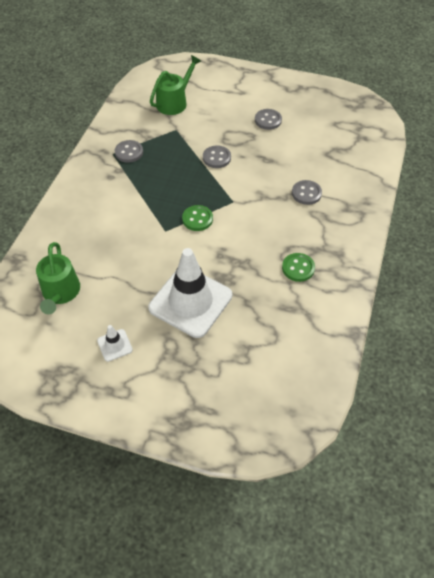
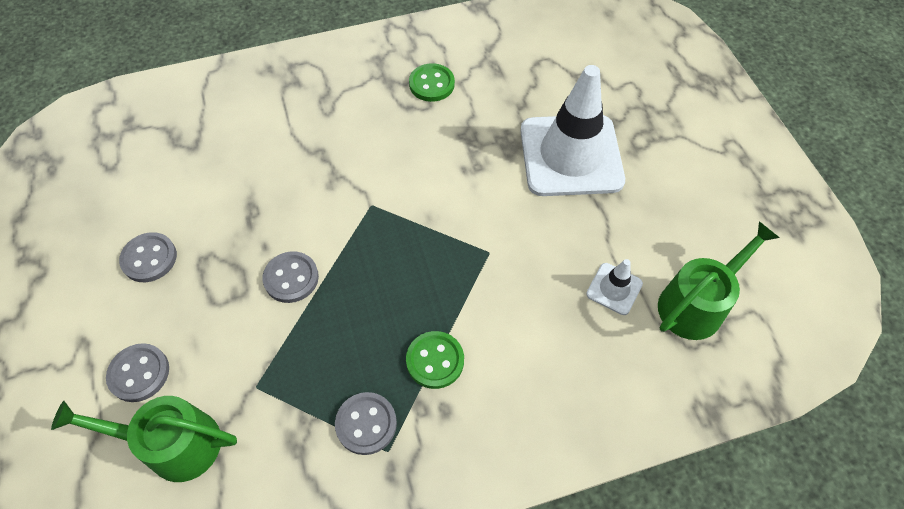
camera: 125 degrees left, 5 degrees up
white traffic cone [97,325,133,362] -> white traffic cone moved to [586,259,643,315]
green button [182,205,213,231] -> green button moved to [406,331,464,389]
grey button [292,180,322,205] -> grey button moved to [106,343,169,402]

